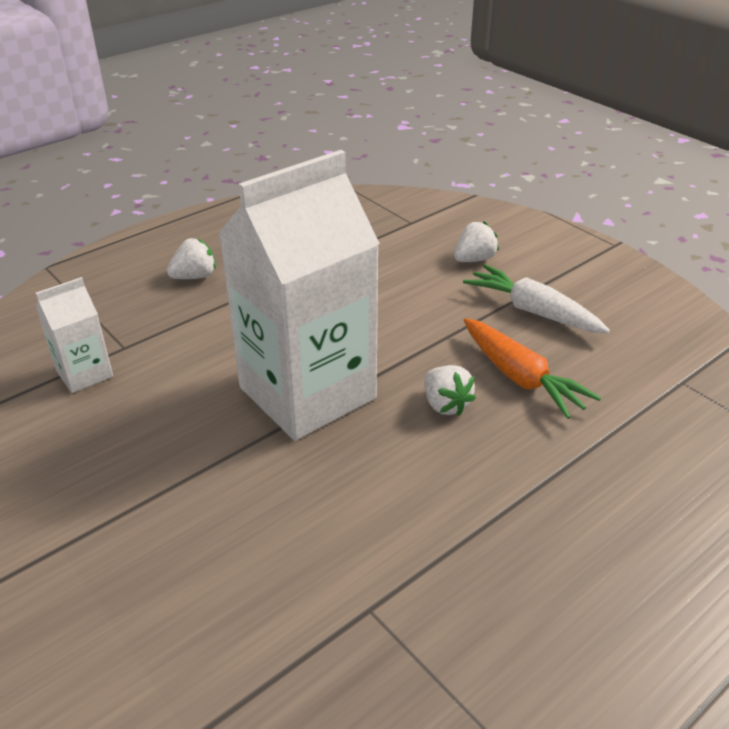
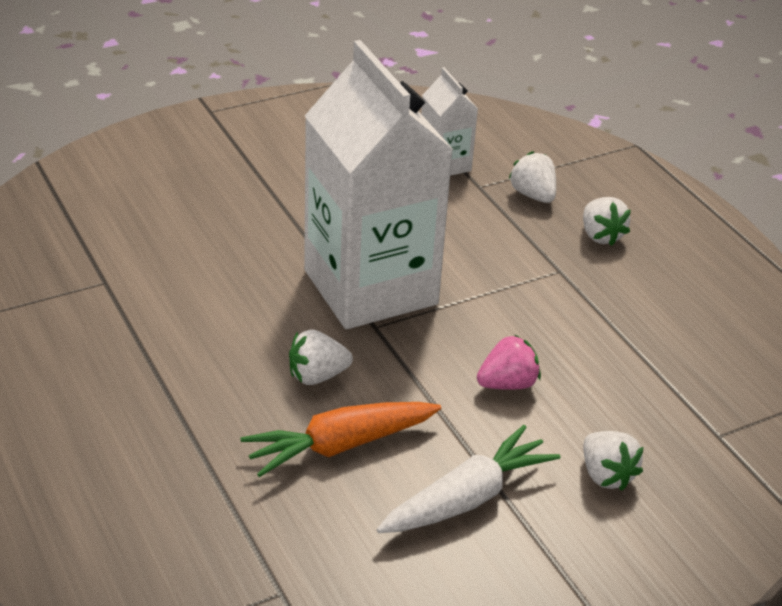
camera: 100 degrees right, 0 degrees up
none -> pink strawberry [477,334,541,390]
none -> white strawberry [509,151,556,203]

